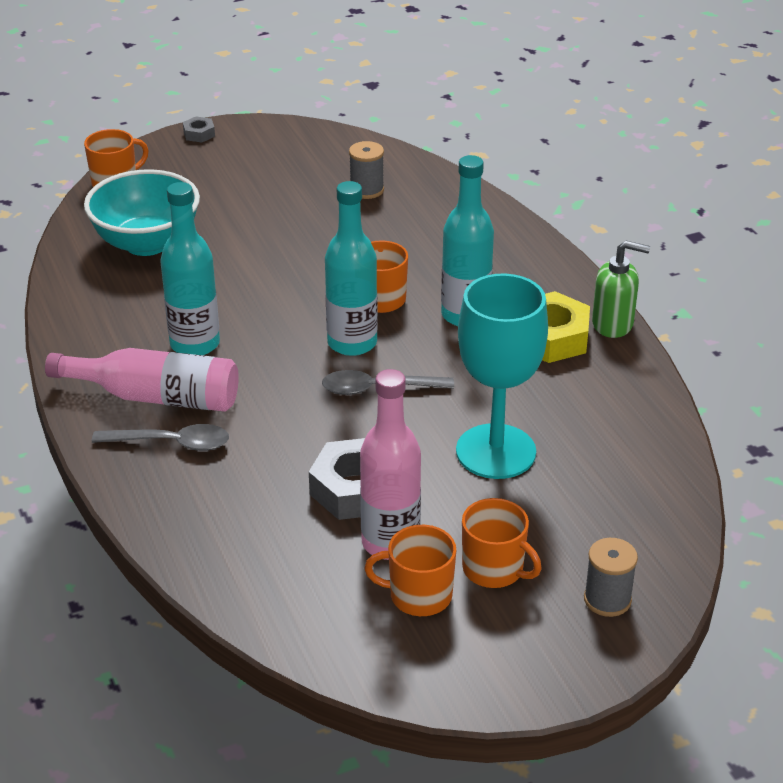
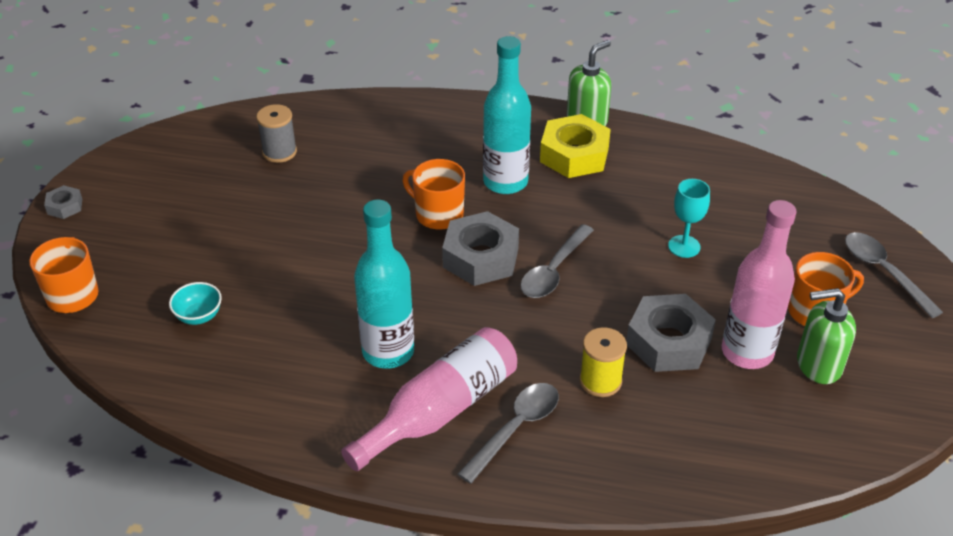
camera: 55 degrees left, 5 degrees up
turquoise bowl [84,169,200,256] -> turquoise bowl [169,282,222,325], size x0.41
turquoise bottle [325,181,378,356] -> grey nut [442,211,519,286]
orange mug [364,525,456,616] -> green soap dispenser [797,288,856,384]
turquoise goblet [456,274,548,479] -> turquoise goblet [668,179,710,258], size x0.45
grey spool [584,538,638,617] -> grey spoon [845,232,943,318]
none -> yellow spool [580,327,627,397]

